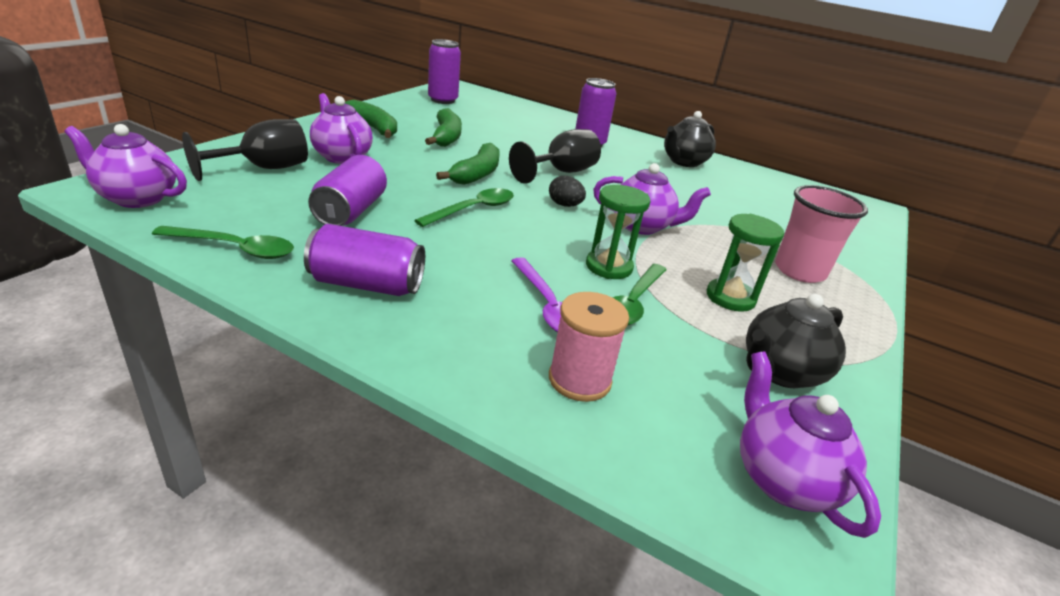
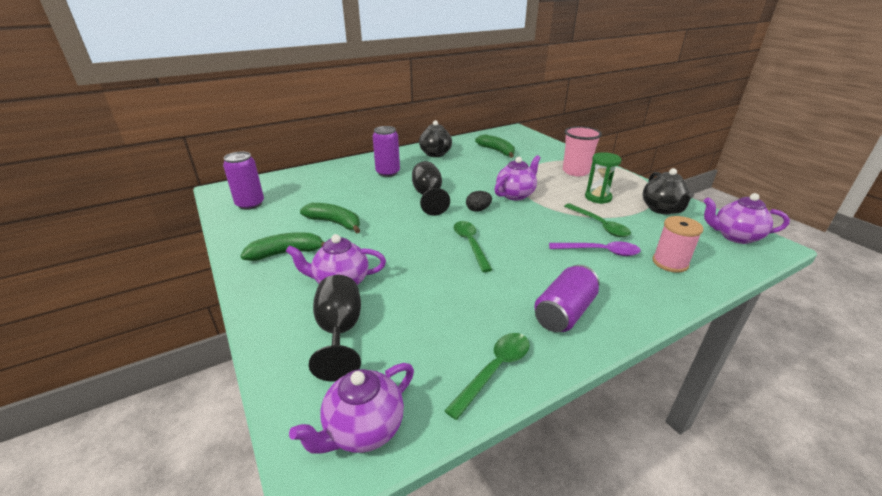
camera: 55 degrees left, 0 degrees up
purple can [308,155,387,226] -> none
green banana [436,143,500,185] -> green banana moved to [475,134,515,158]
green hourglass [586,185,651,279] -> none

